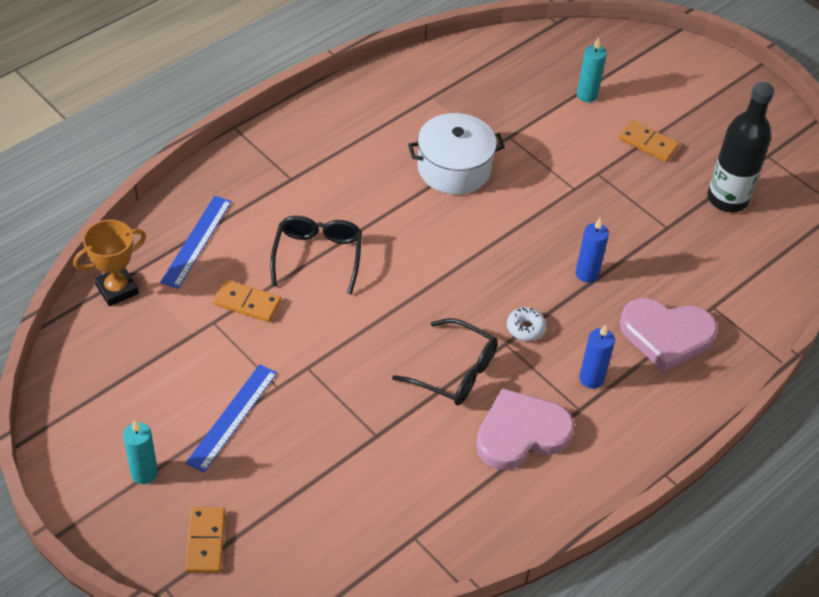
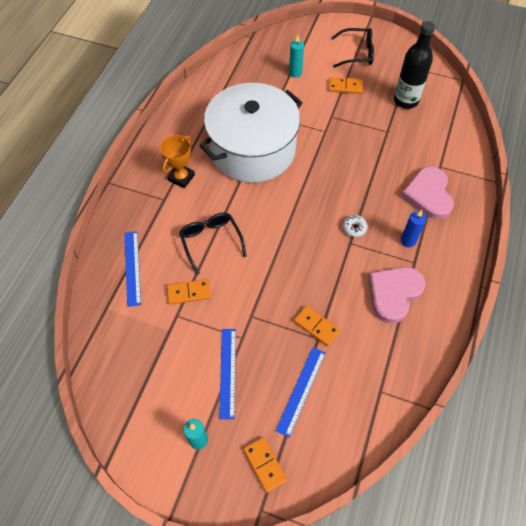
camera: 25 degrees left, 10 degrees up
orange trophy [73,220,146,306] -> orange trophy moved to [160,135,195,188]
black glasses [392,318,498,405] -> black glasses moved to [332,28,374,68]
white pot [408,113,505,194] -> white pot [199,83,303,183], size x1.82
blue candle [576,218,609,283] -> none
pink heart [620,298,718,372] -> pink heart turned 105 degrees clockwise [401,166,454,220]
none -> blue ruler [275,347,326,437]
none -> orange domino [294,305,340,346]

